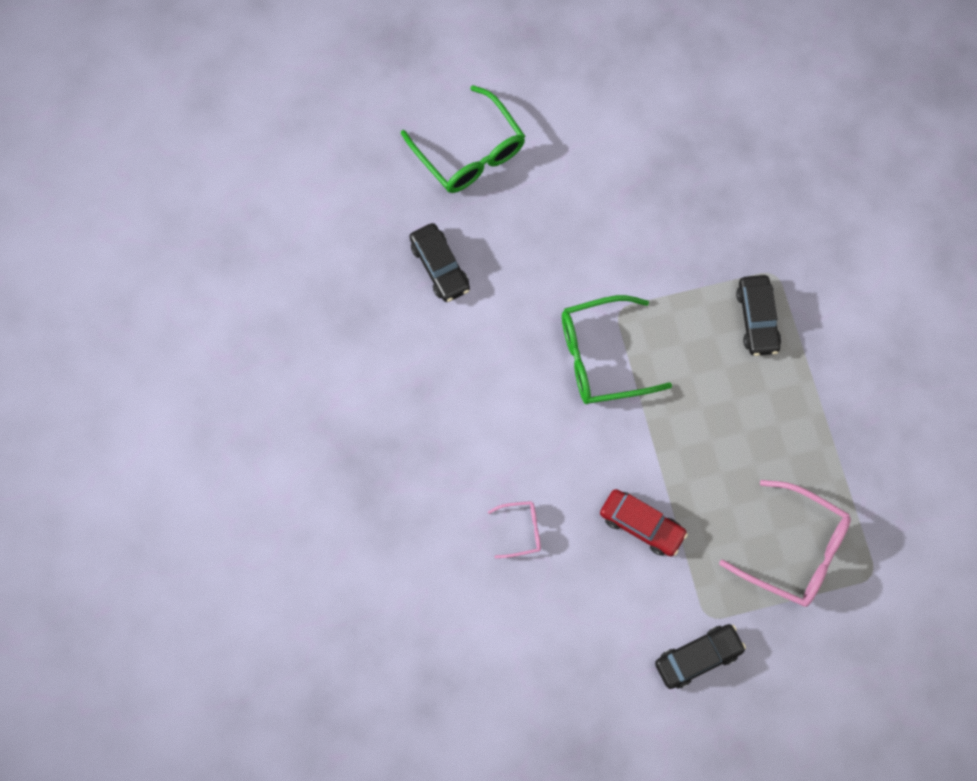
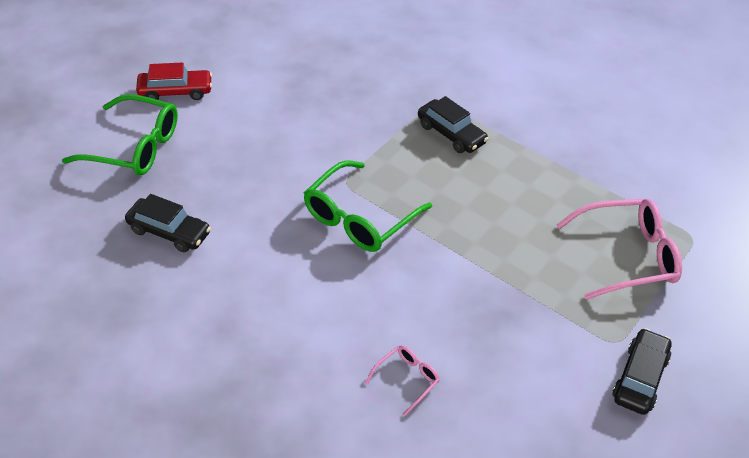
camera: 40 degrees left, 25 degrees down
red car [600,489,688,556] -> red car moved to [136,63,212,100]

